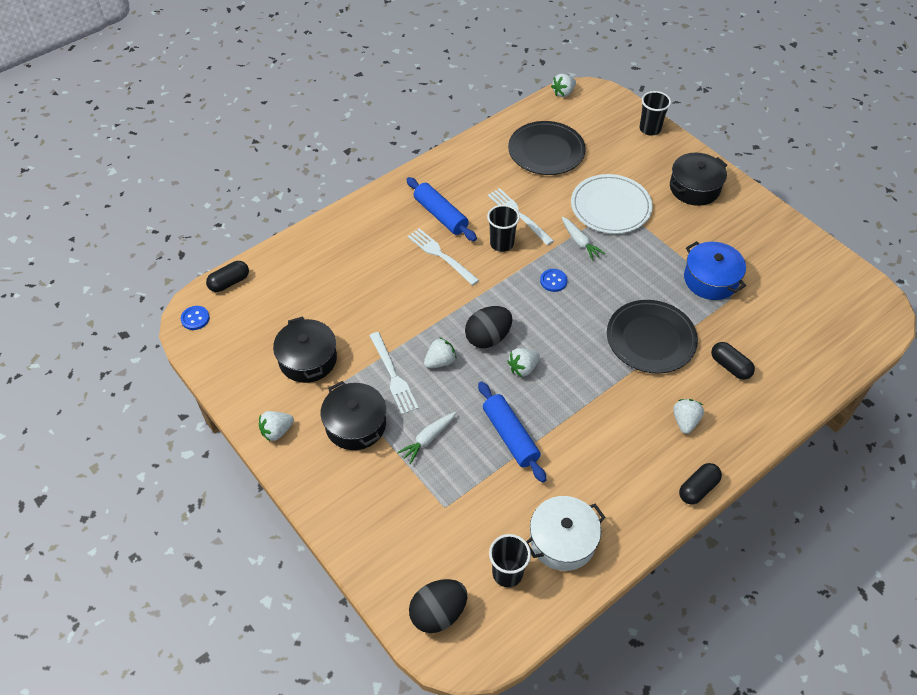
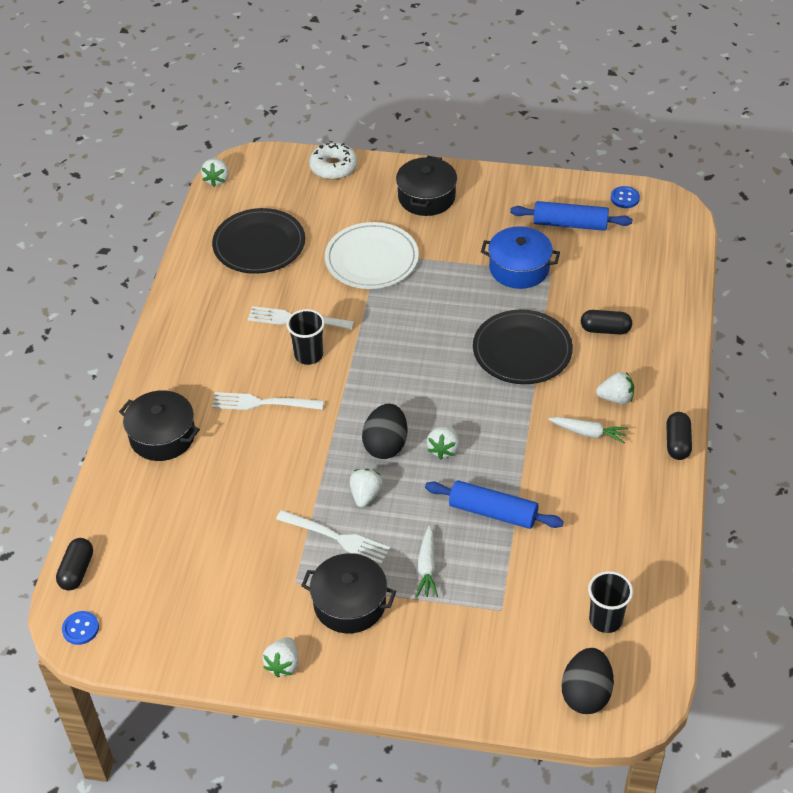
camera: 40 degrees left, 5 degrees down
black pot [273,316,337,383] -> black pot moved to [119,390,200,461]
blue rolling pin [406,177,477,241] -> blue rolling pin moved to [510,201,632,231]
white pot [526,496,606,571] -> none
blue button [540,269,568,292] -> blue button moved to [611,186,640,208]
white carrot [562,217,605,261] -> white carrot moved to [548,417,628,443]
black cup [639,91,671,136] -> white donut [309,142,357,180]
white strawberry [673,399,704,434] -> white strawberry turned 120 degrees clockwise [596,372,634,404]

